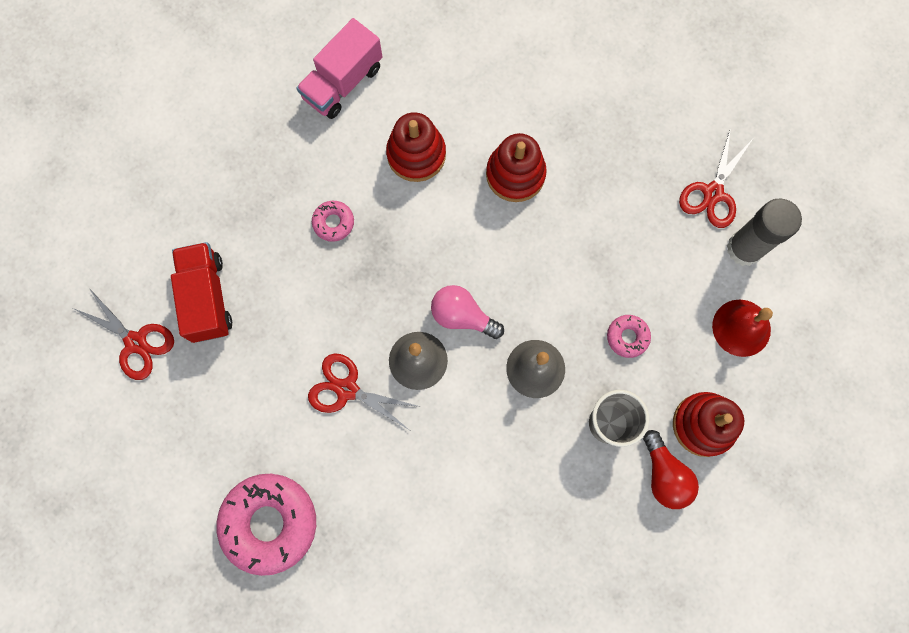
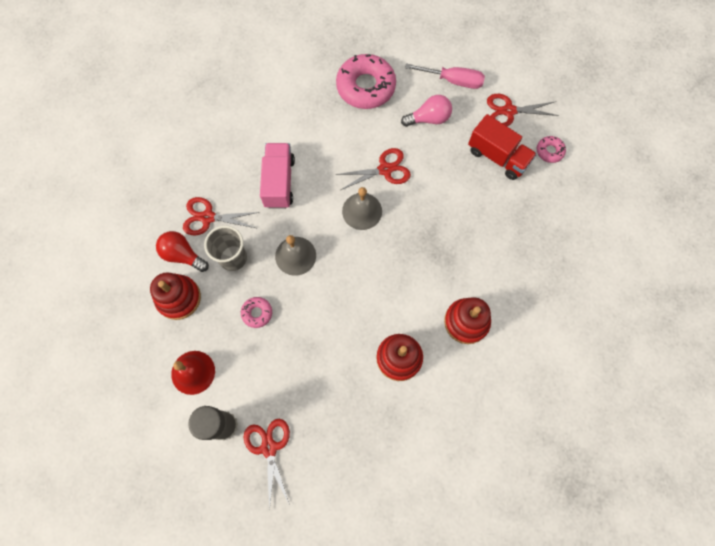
camera: 140 degrees right, 5 degrees down
pink truck [296,18,383,119] -> pink truck moved to [260,143,295,209]
pink donut [312,201,354,242] -> pink donut moved to [537,136,566,163]
pink light bulb [431,285,504,339] -> pink light bulb moved to [401,95,452,127]
none -> red scissors [183,197,259,236]
none -> pink screwdriver [405,63,485,89]

